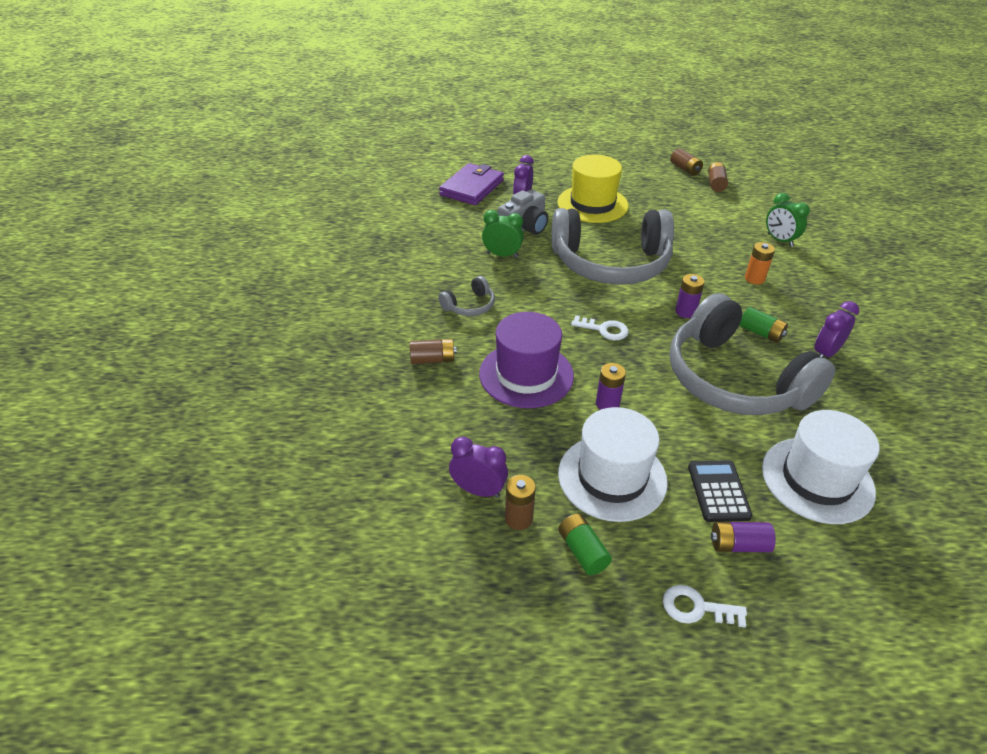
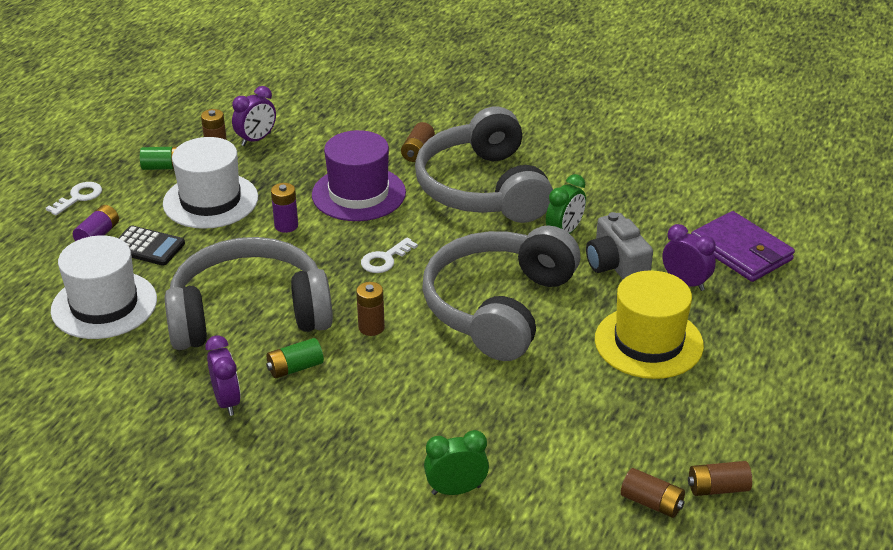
camera: 115 degrees right, 5 degrees down
grey headphones [438,276,495,316] -> grey headphones [415,107,553,223], size x2.47
purple battery [675,274,705,318] -> brown battery [356,282,385,336]
orange battery [745,242,775,284] -> none

